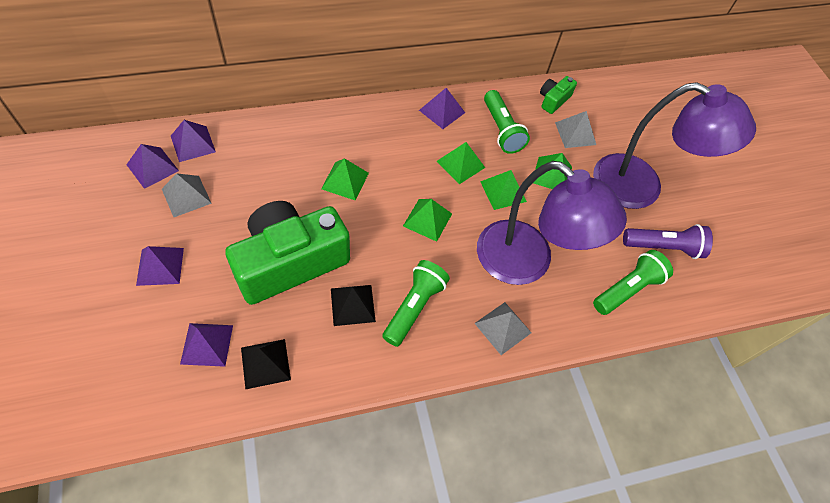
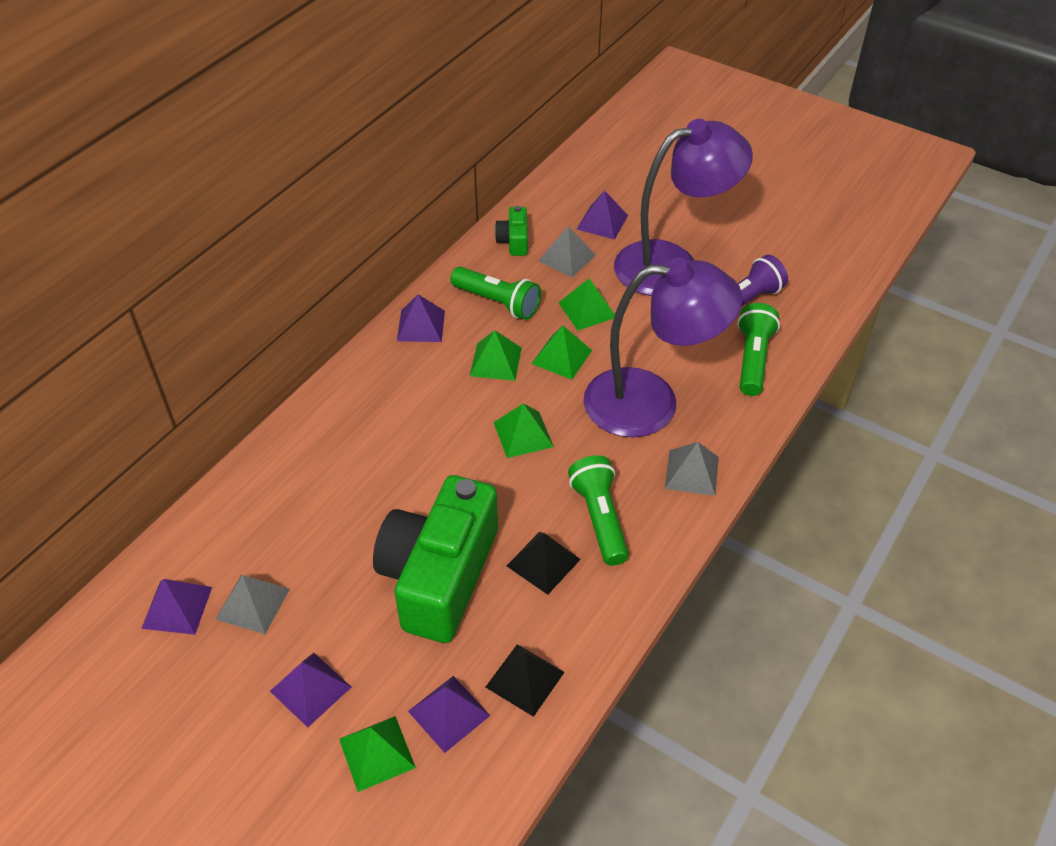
camera: 35 degrees left, 10 degrees down
purple pyramid [171,120,216,162] -> purple pyramid moved to [577,190,628,240]
green pyramid [321,158,369,201] -> green pyramid moved to [339,716,416,792]

